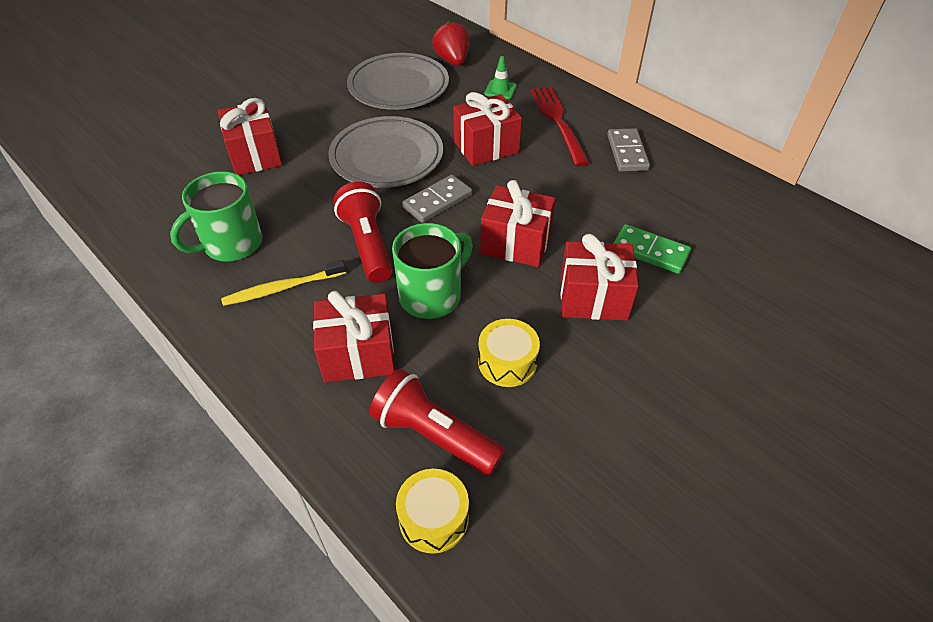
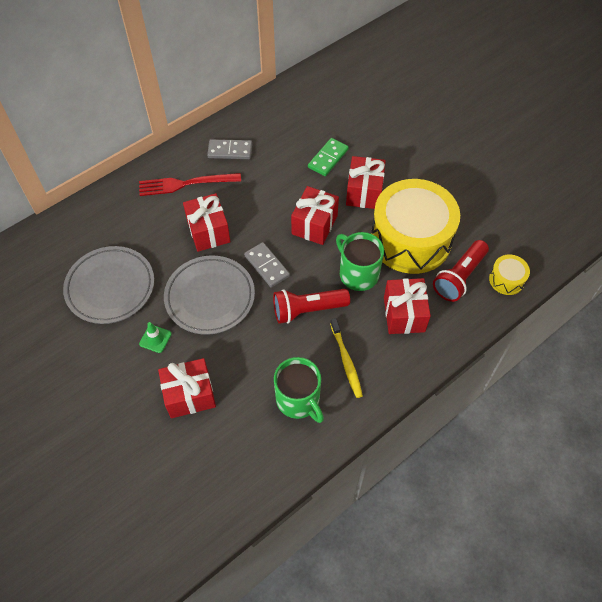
camera: 85 degrees left, 10 degrees up
red strawberry [432,20,470,66] -> none
yellow drum [478,319,540,387] -> yellow drum [371,179,460,274], size x2.38
green traffic cone [485,56,517,99] -> green traffic cone moved to [139,322,172,353]

